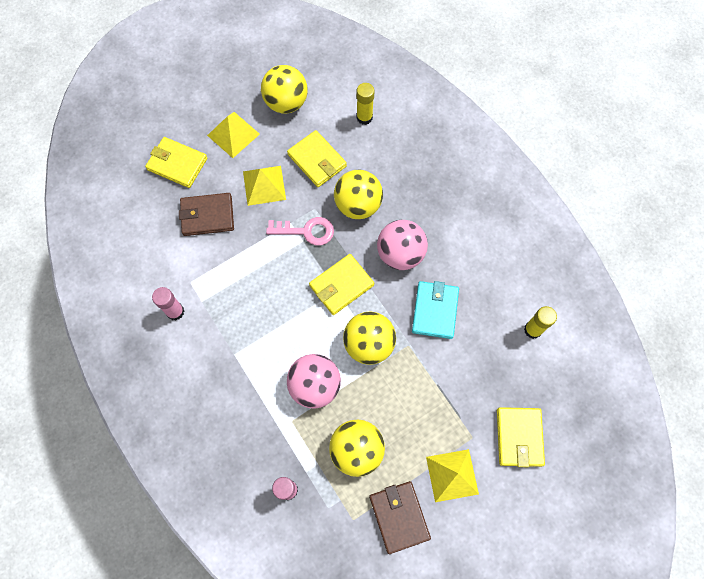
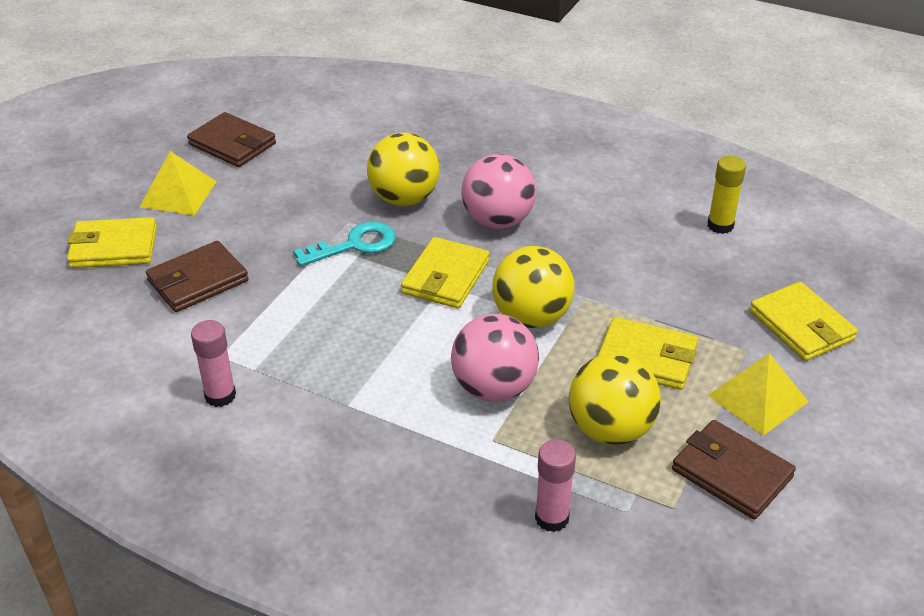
camera: 30 degrees left, 30 degrees down
yellow pyramid [243,166,286,206] -> none
yellow ball [261,65,308,114] -> brown wallet [187,112,276,167]
pink key [266,217,334,245] -> turquoise key [293,222,395,266]
yellow wallet [287,130,347,187] -> yellow wallet moved to [598,317,698,390]
yellow glue stick [357,83,374,125] -> none
turquoise wallet [412,281,459,339] -> none

